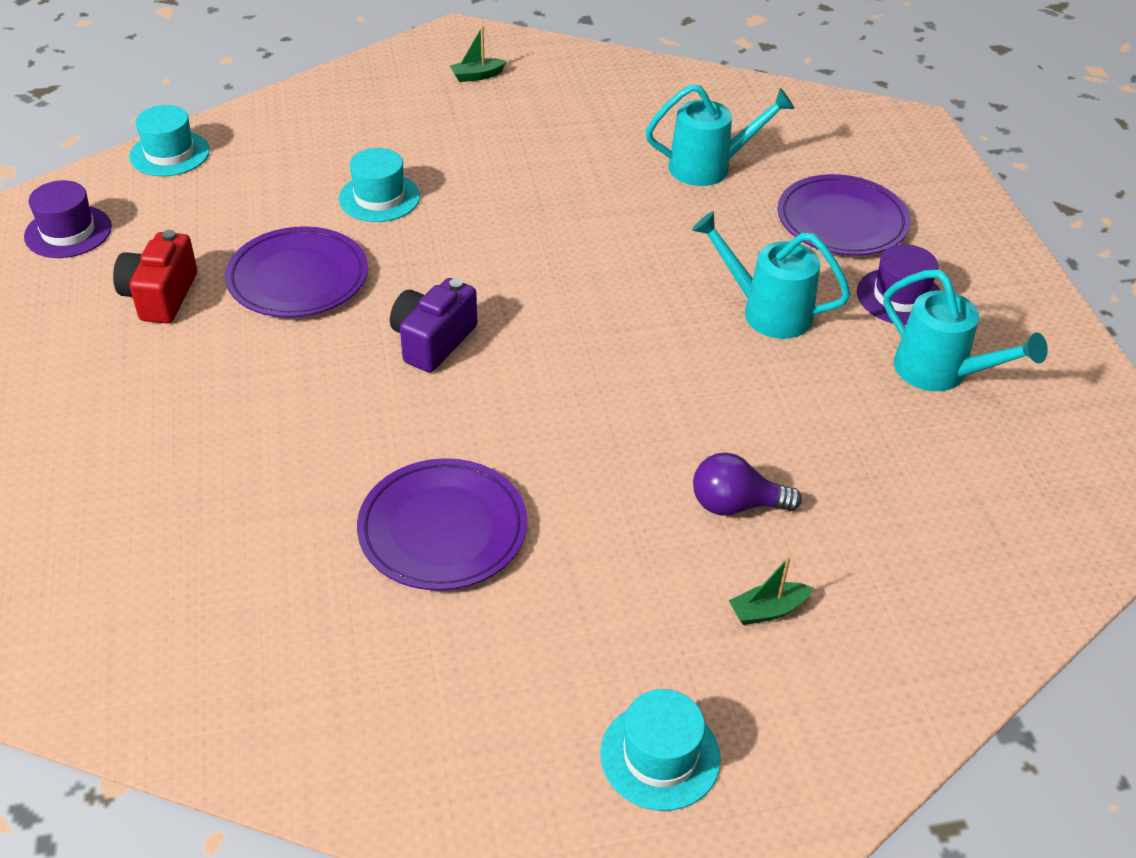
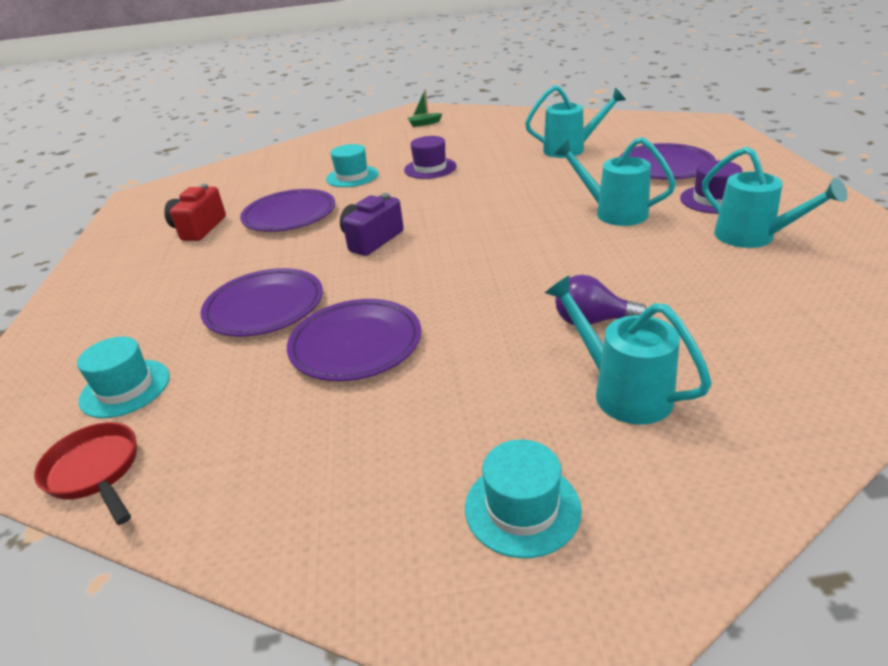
camera: 10 degrees right, 10 degrees down
purple hat [24,180,112,258] -> purple hat moved to [404,136,457,179]
turquoise hat [129,105,210,176] -> turquoise hat moved to [77,337,170,418]
green boat [729,557,813,625] -> turquoise watering can [545,275,712,425]
none -> red pan [34,422,137,525]
none -> purple plate [200,268,323,336]

